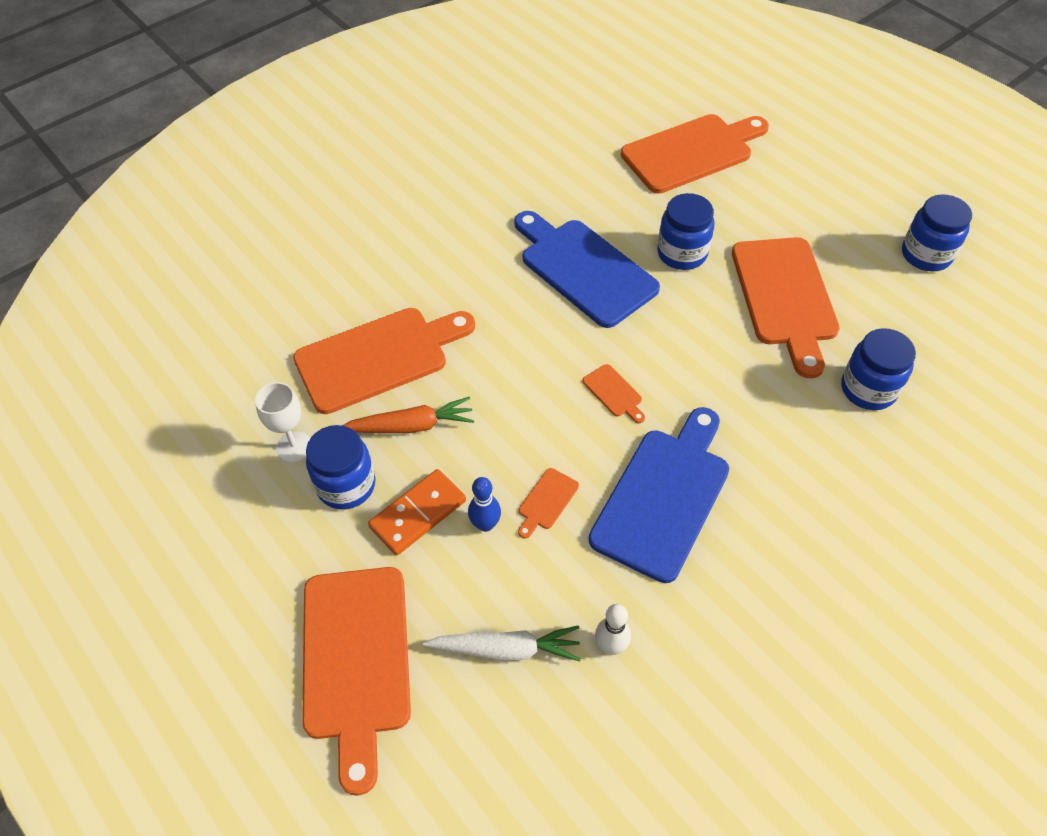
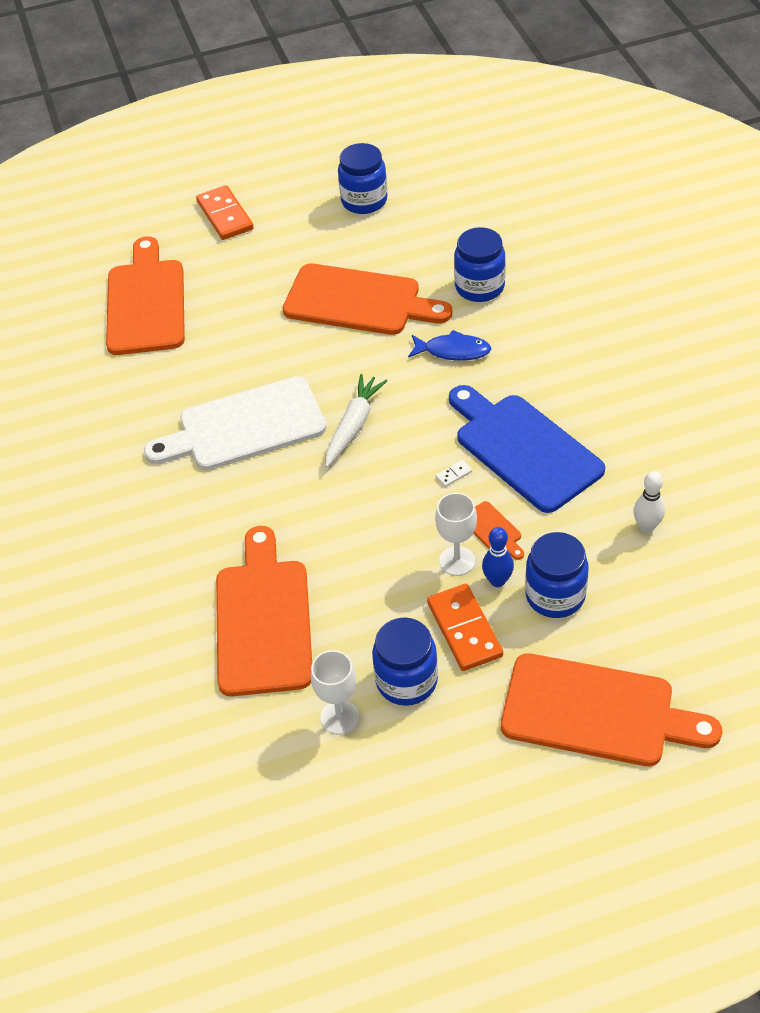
camera: 65 degrees left, 5 degrees down
orange carrot [342,397,474,433] -> none
white carrot [423,625,581,661] -> white carrot moved to [325,374,387,468]
blue cutting board [514,211,660,328] -> white cutting board [144,376,326,470]
orange cutting board [583,364,645,423] -> none
blue jar [657,193,714,270] -> blue jar moved to [525,532,588,618]
none -> orange domino [196,185,254,240]
none -> blue fish [408,330,491,361]
none -> white domino [435,460,472,487]
none -> white goblet [435,493,477,576]

